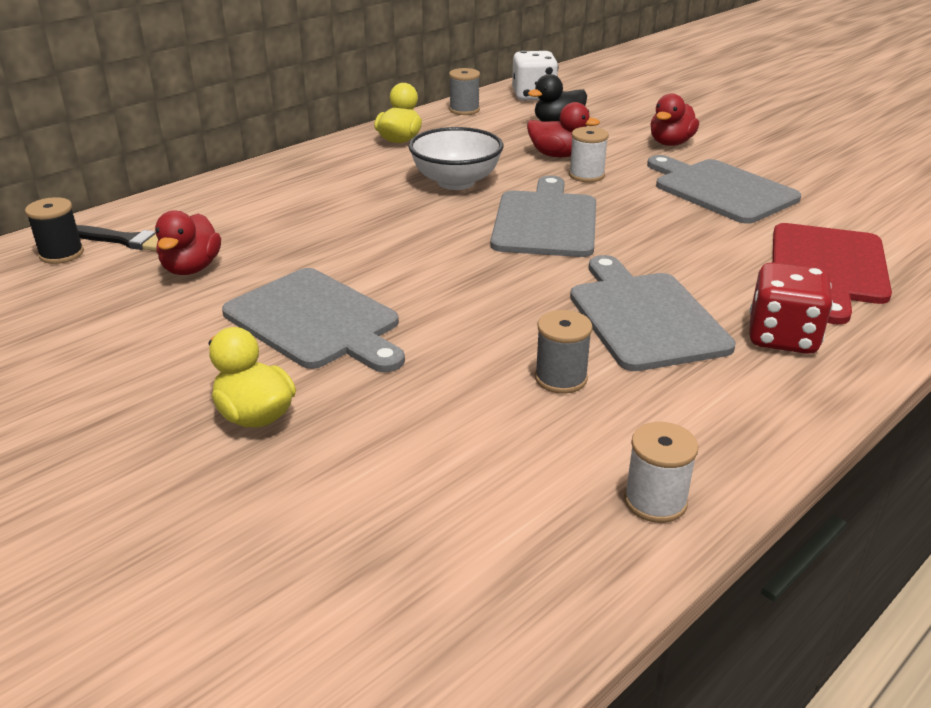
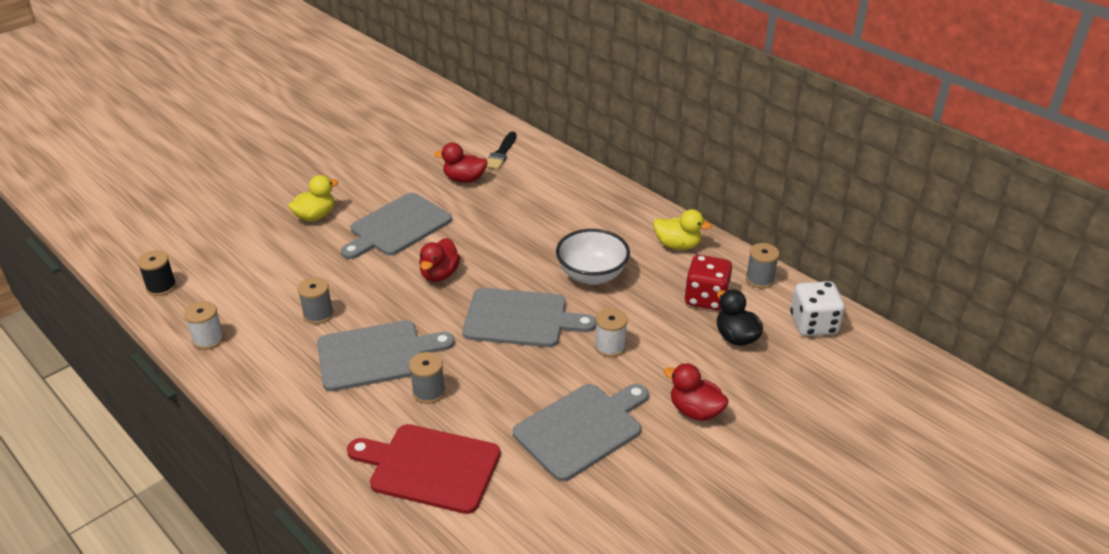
camera: 90 degrees right, 5 degrees up
black spool [25,197,84,264] -> black spool moved to [137,250,176,296]
red duck [527,102,600,157] -> red duck moved to [419,238,461,282]
red dice [749,262,833,354] -> red dice moved to [684,255,732,310]
none -> grey spool [409,352,445,404]

